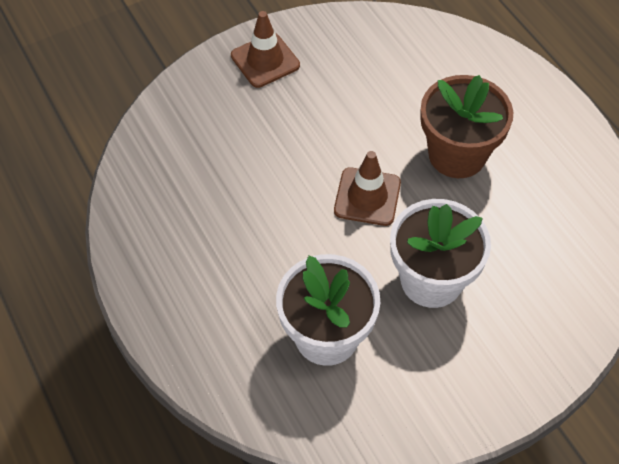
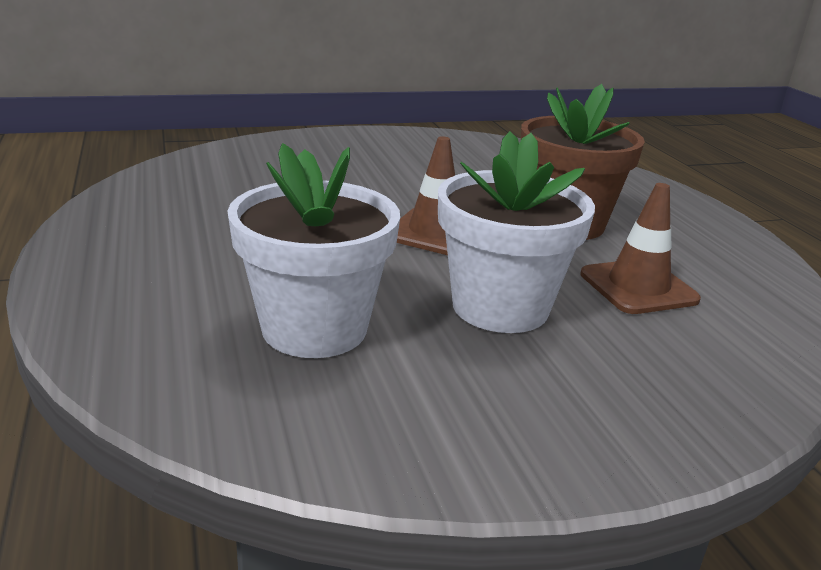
camera: 10 degrees right, 30 degrees down
brown traffic cone [231,11,300,88] -> brown traffic cone moved to [580,183,701,314]

